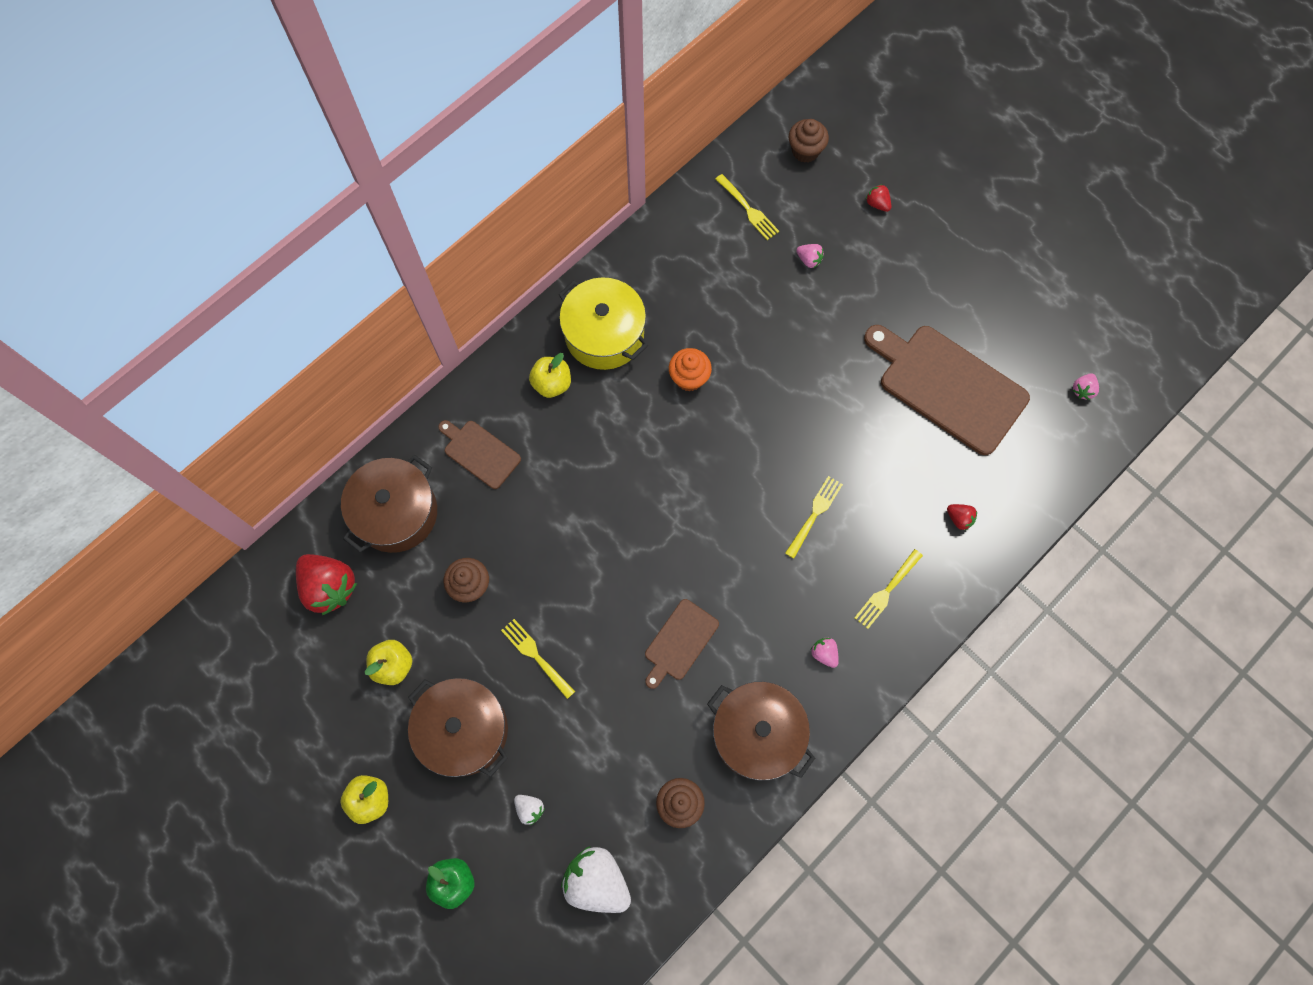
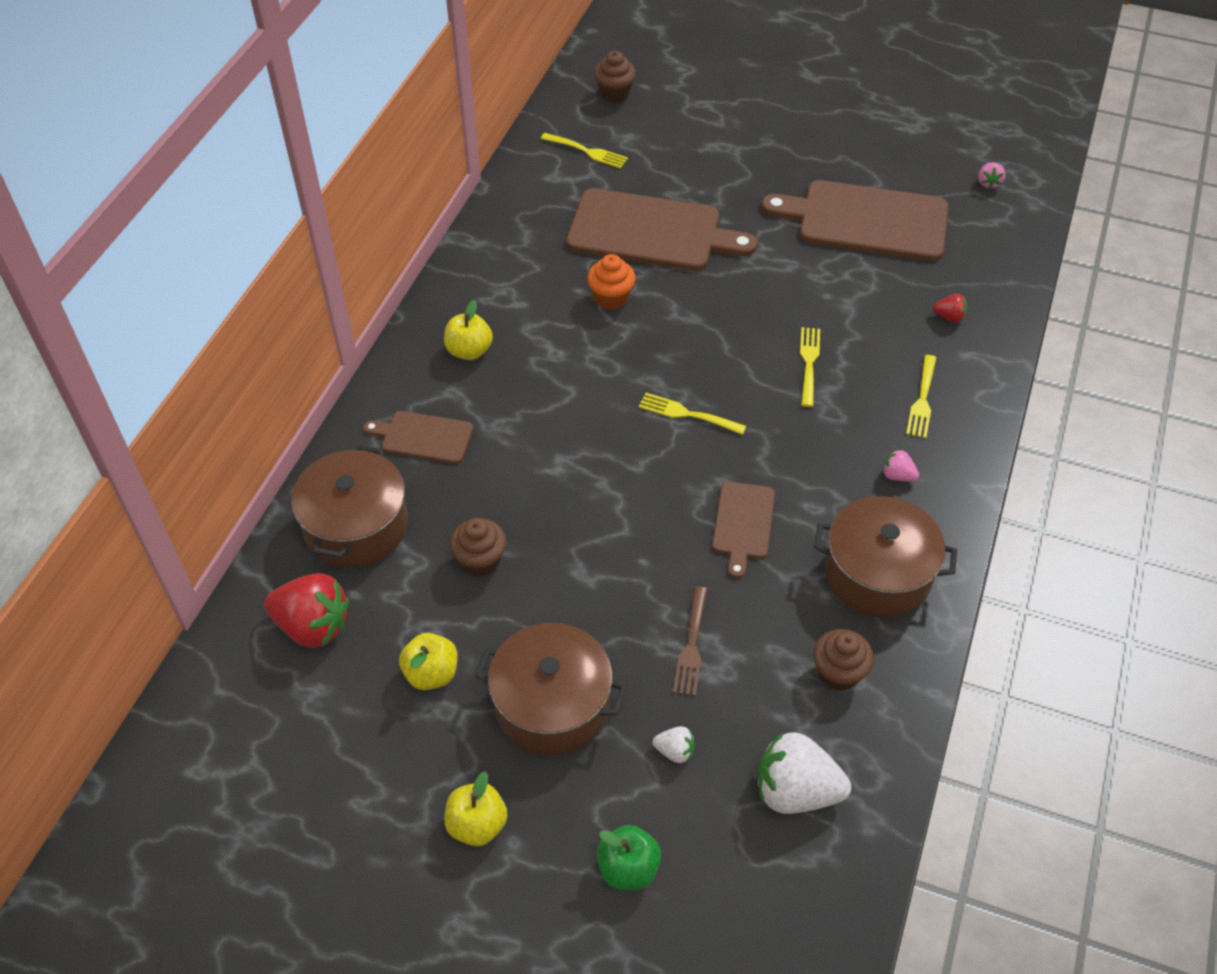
camera: 25 degrees left, 20 degrees down
yellow fork [501,619,575,699] -> yellow fork moved to [639,393,746,435]
yellow pot [559,277,648,370] -> none
pink strawberry [796,244,824,268] -> none
red strawberry [866,184,891,212] -> none
none -> brown cutting board [566,188,757,271]
none -> brown fork [673,586,707,696]

